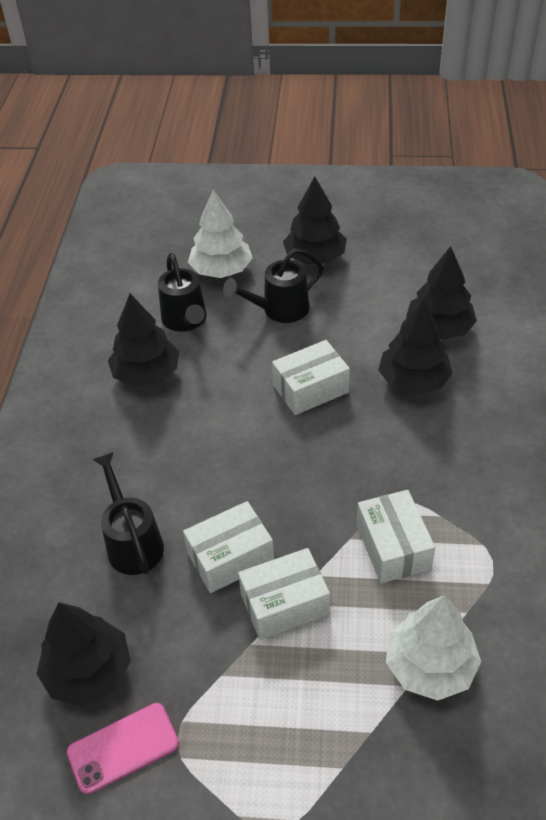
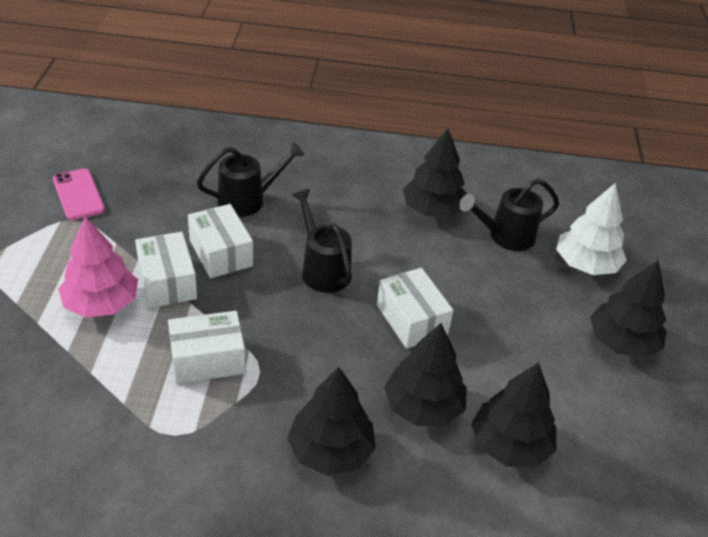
camera: 85 degrees right, 5 degrees down
black tree [36,602,131,706] -> black tree moved to [287,367,376,476]
black watering can [223,248,324,323] -> black watering can moved to [292,189,352,293]
white tree [386,595,481,701] -> none
none -> pink tree [58,216,138,318]

